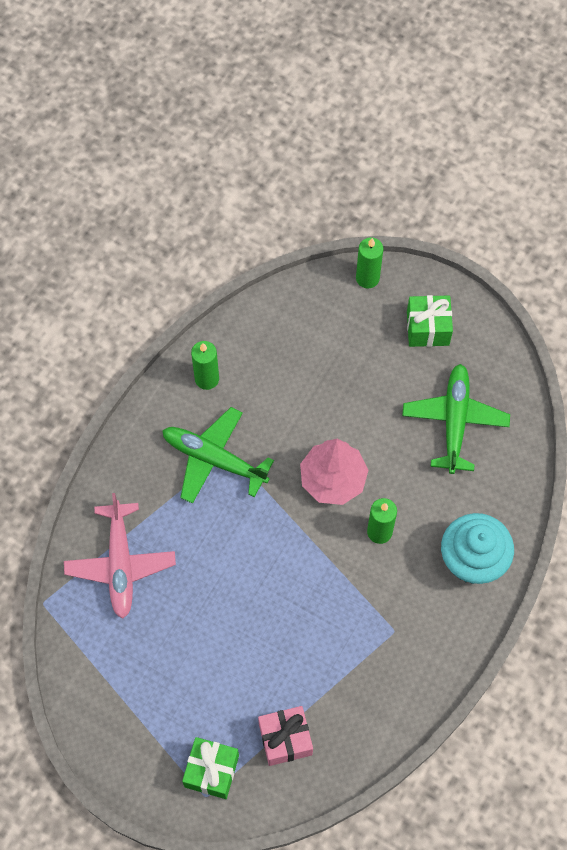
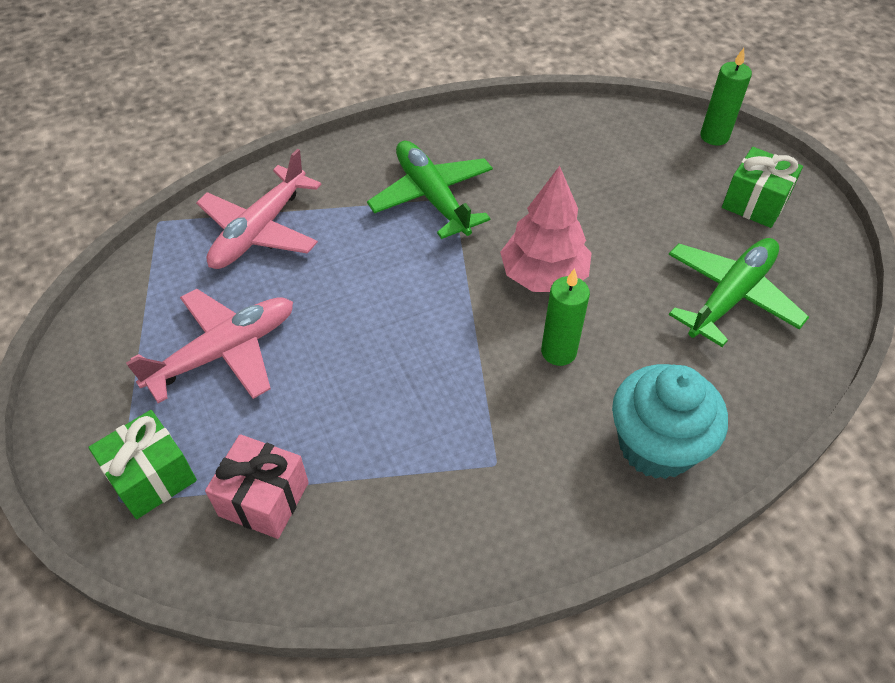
camera: 35 degrees right, 15 degrees down
green candle [191,341,219,390] -> none
none -> pink plane [126,289,293,403]

